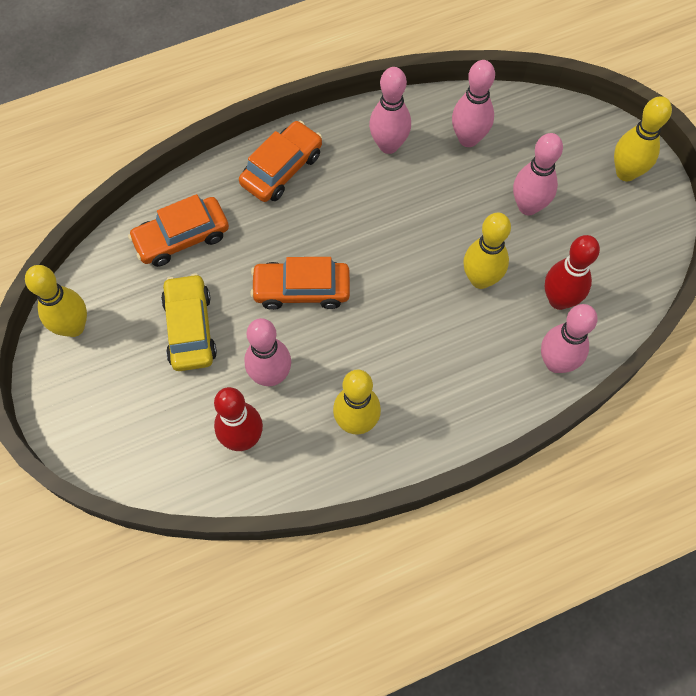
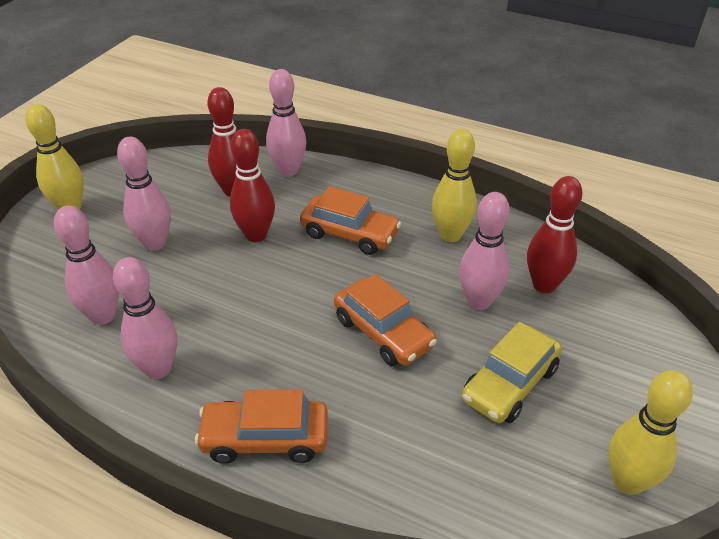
camera: 130 degrees left, 25 degrees down
orange car [128,194,229,267] -> orange car moved to [300,186,401,255]
yellow bowling pin [463,213,511,289] -> red bowling pin [230,129,275,242]

